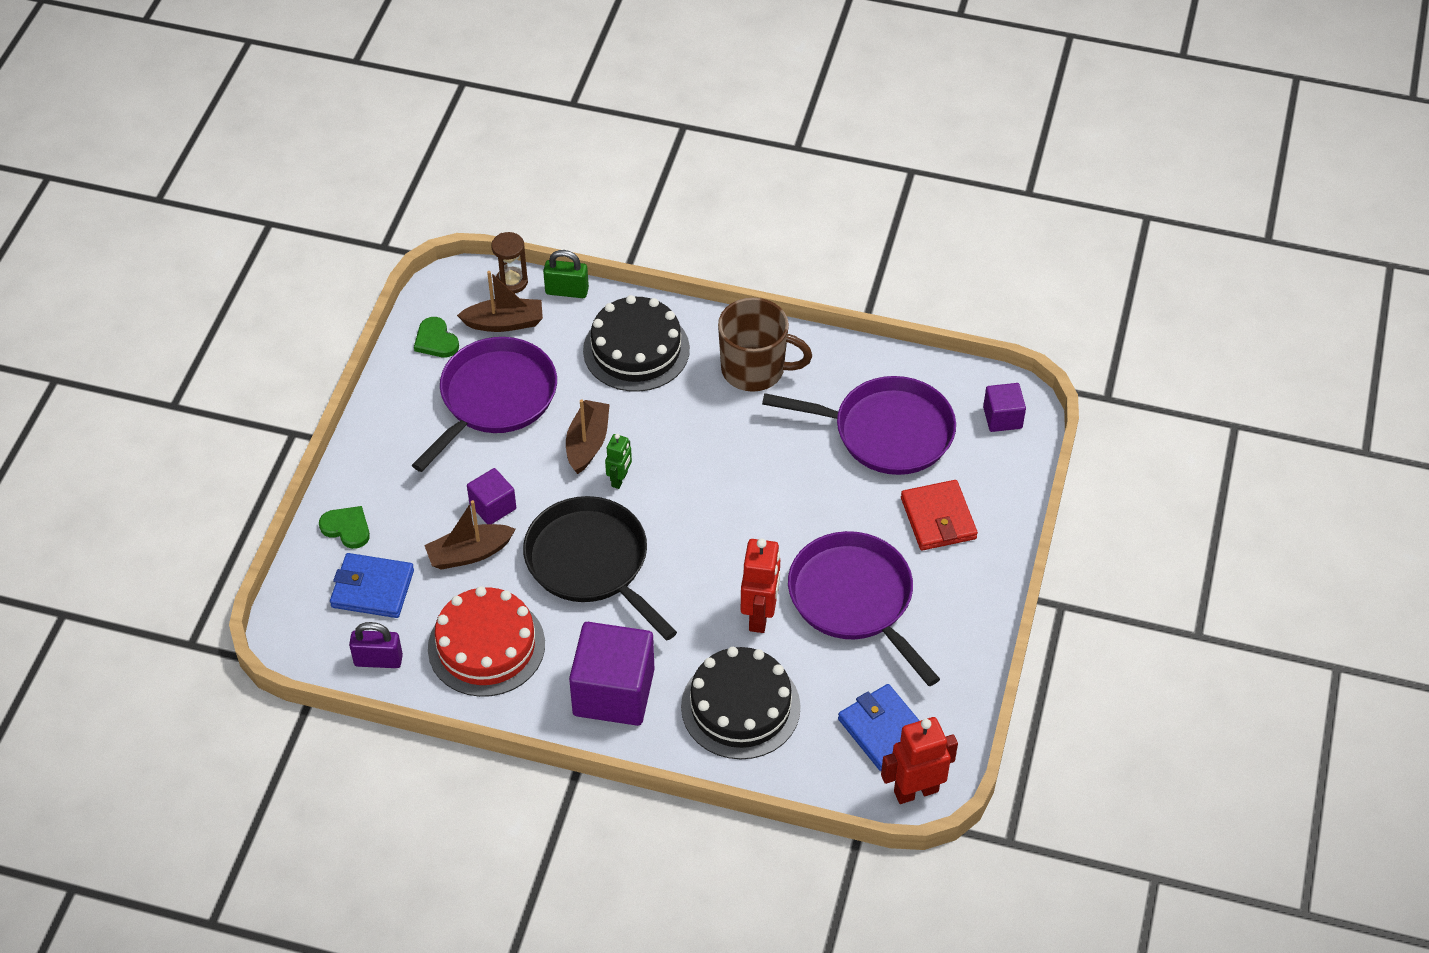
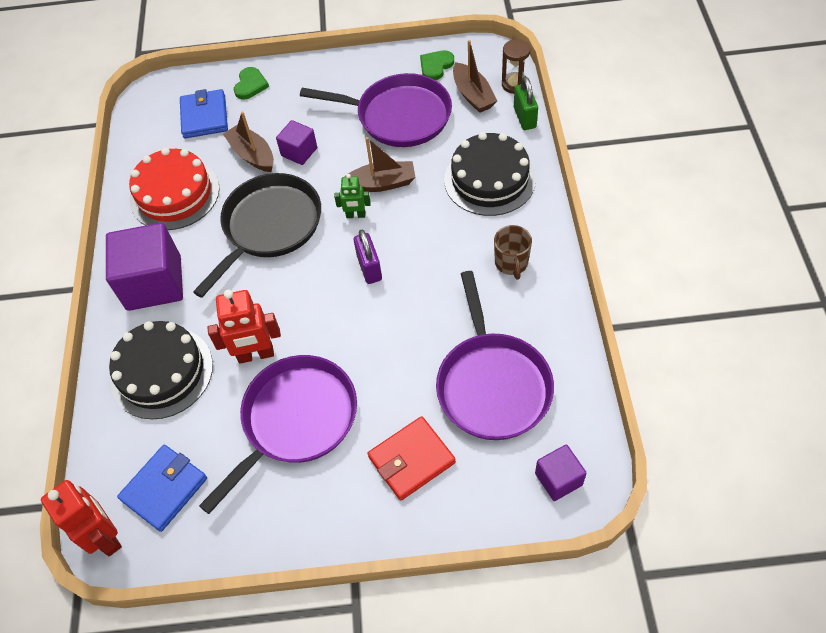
camera: 75 degrees right, 5 degrees up
purple padlock [349,622,403,668] -> purple padlock moved to [354,230,382,284]
brown mug [718,297,812,392] -> brown mug [494,225,532,280], size x0.58

